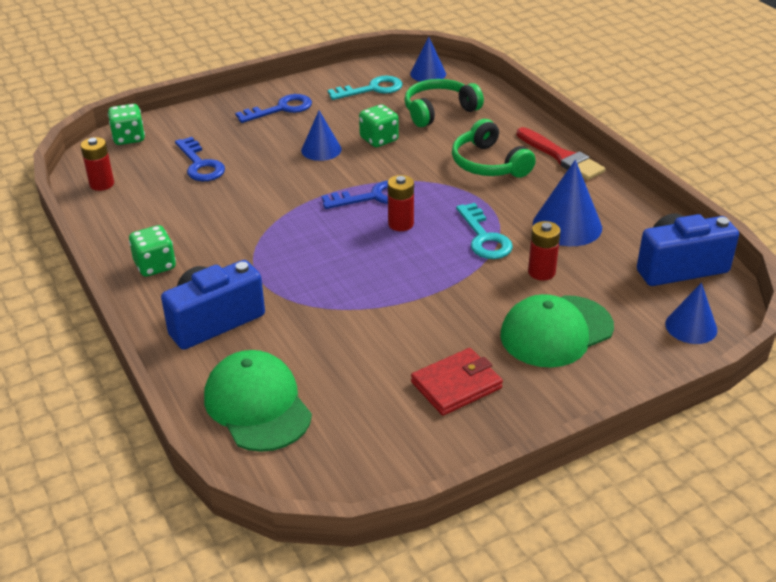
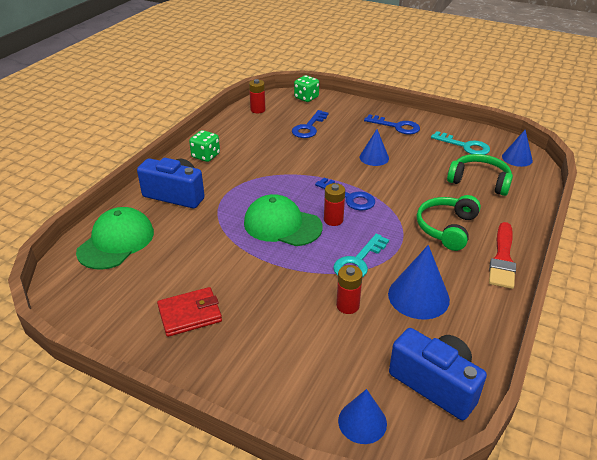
camera: 55 degrees right, 0 degrees up
green dice [359,104,399,147] -> none
red wallet [411,348,503,416] -> red wallet turned 45 degrees counterclockwise [157,287,222,337]
green cap [501,294,614,368] -> green cap moved to [244,194,323,246]

